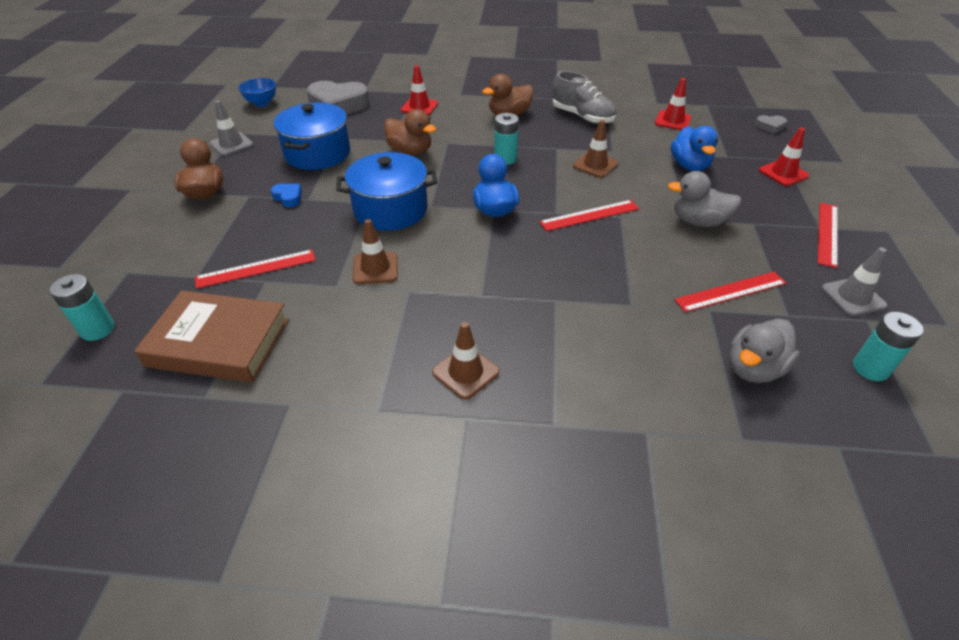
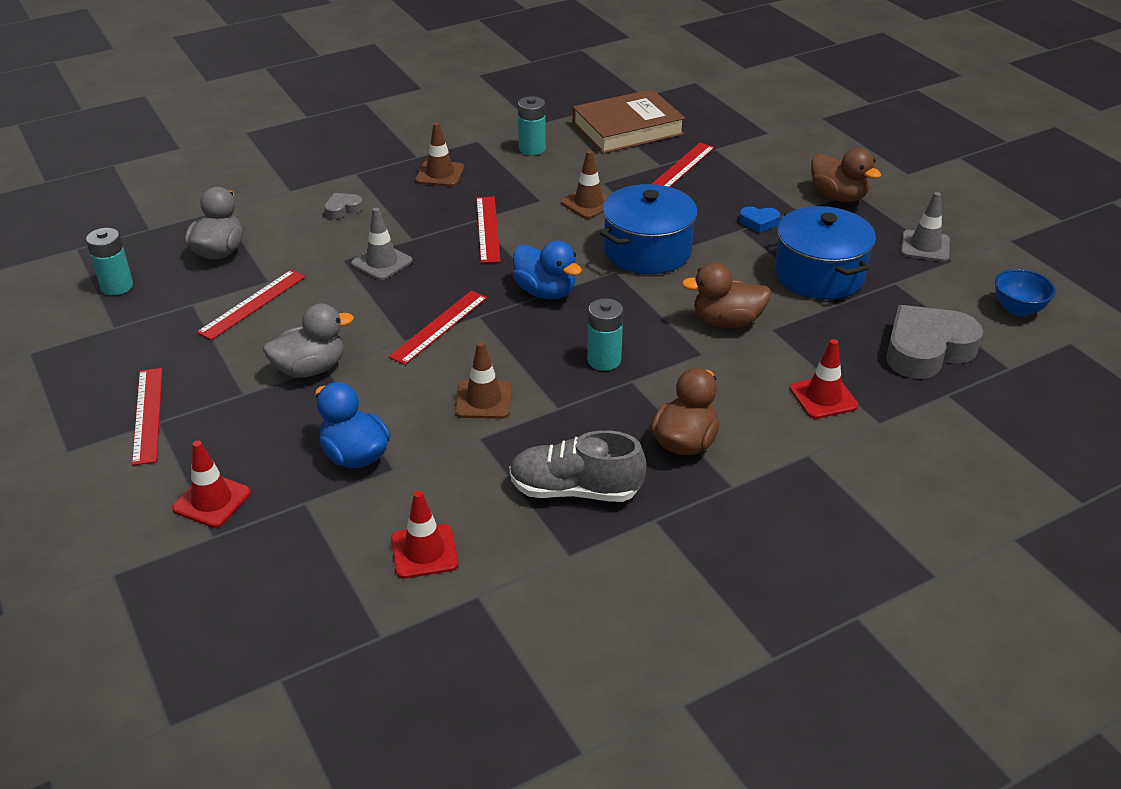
camera: 145 degrees right, 5 degrees down
turquoise battery [49,274,115,341] -> turquoise battery moved to [518,96,546,155]
grey heart [755,115,787,134] -> grey heart moved to [324,193,363,219]
grey traffic cone [821,247,887,316] -> grey traffic cone moved to [351,208,413,280]
none -> red ruler [476,197,501,263]

